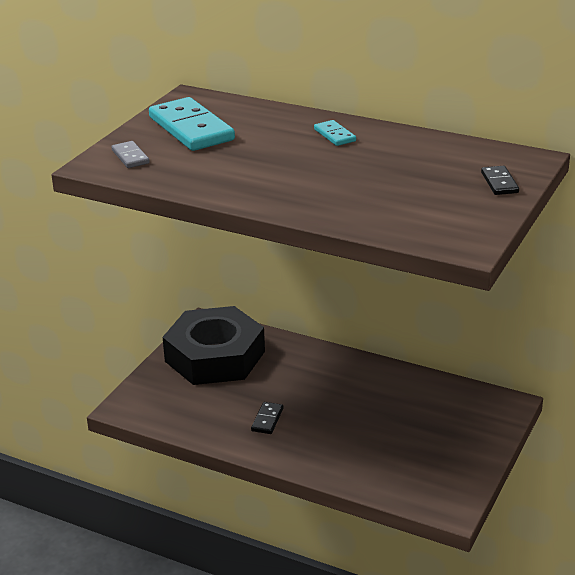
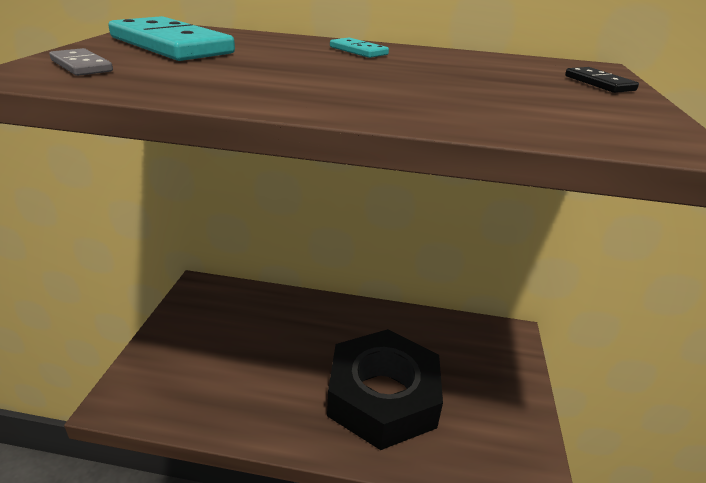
camera: 20 degrees left, 0 degrees up
black nut [163,306,265,385] -> black nut moved to [327,329,443,450]
black domino [251,402,283,434] -> none

